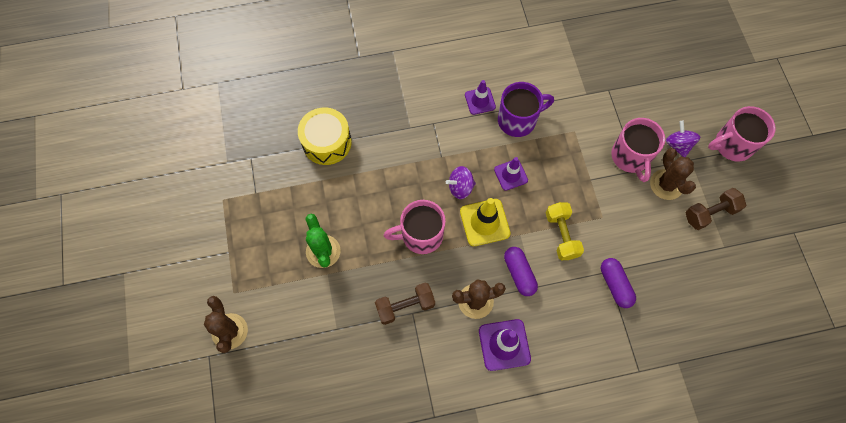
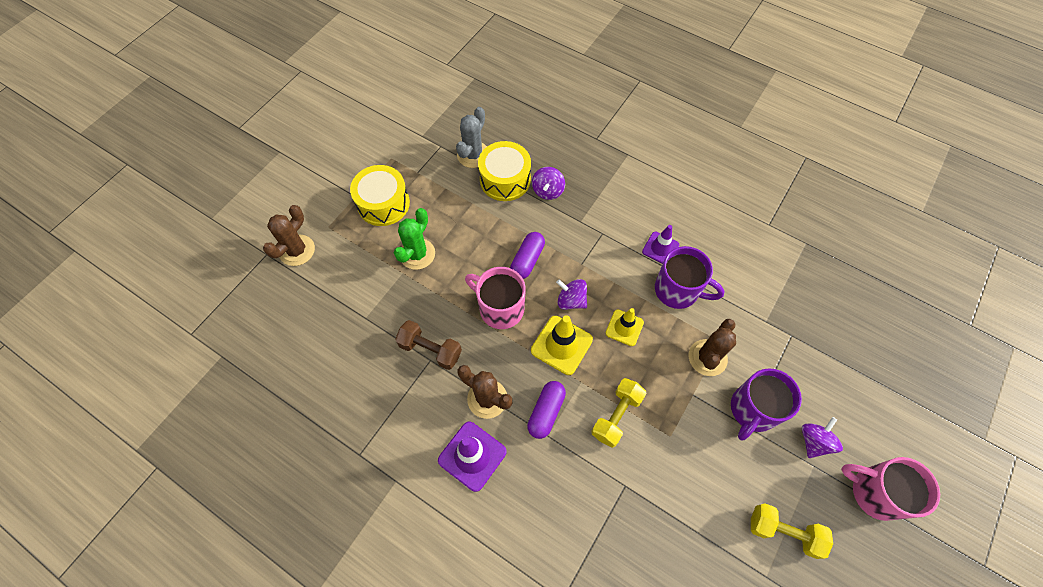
camera: 45 degrees right, 5 degrees down
purple traffic cone [494,157,528,191] -> yellow traffic cone [606,308,644,346]
purple capsule [601,258,636,308] -> purple capsule moved to [510,232,545,279]
pink mug [611,118,665,182] -> purple mug [731,368,802,440]
brown cactus [650,148,696,200] -> brown cactus moved to [689,319,736,376]
brown dumbbell [685,188,746,230] -> yellow dumbbell [751,503,833,559]
none -> yellow drum [350,165,410,226]
none -> grey cactus [456,107,487,168]
none -> purple spinning top [532,167,565,200]

